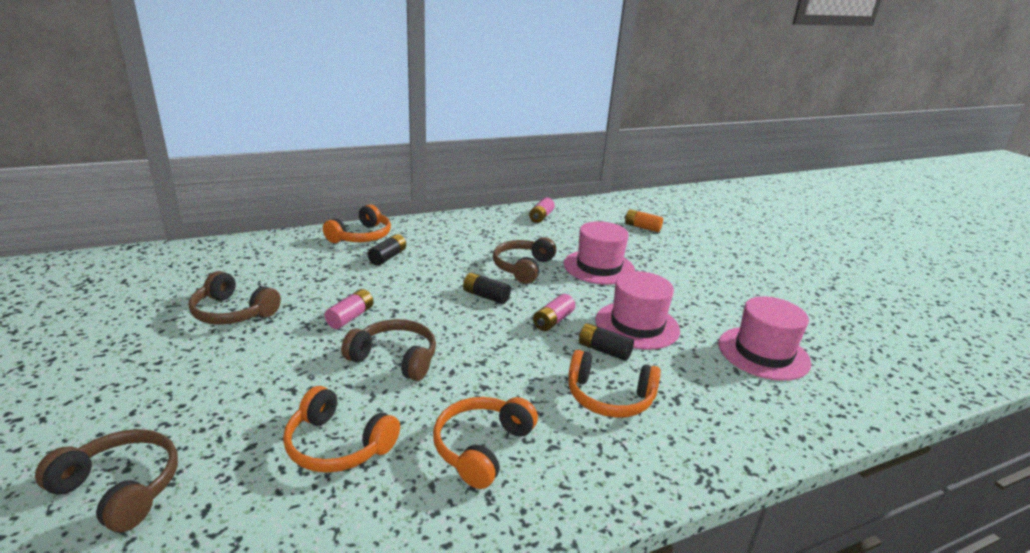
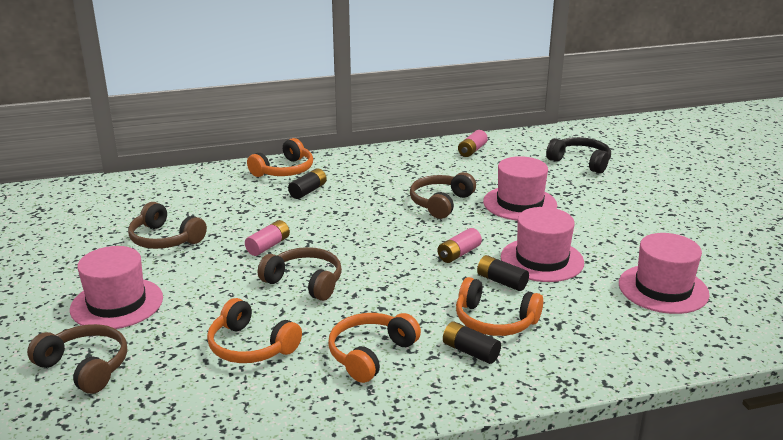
camera: 10 degrees right, 0 degrees up
black battery [463,273,511,304] -> black battery moved to [443,322,501,364]
orange battery [625,209,663,232] -> black headphones [546,137,611,174]
none -> pink hat [70,246,163,329]

